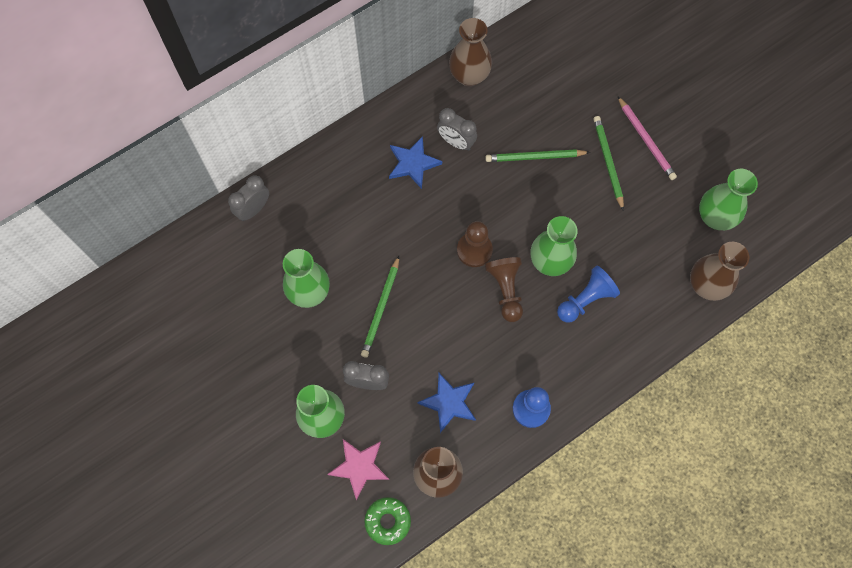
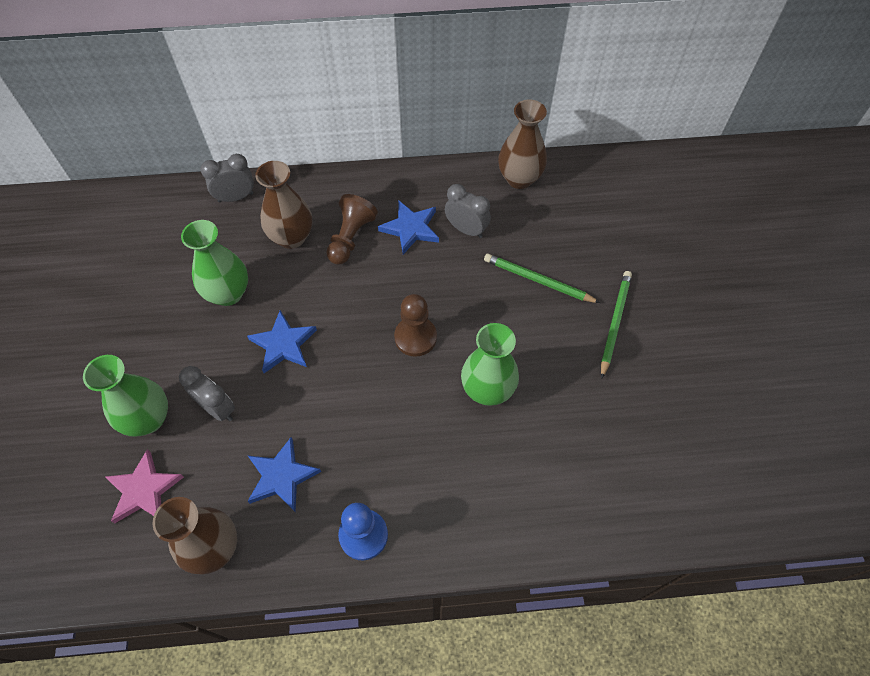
camera: 30 degrees right, 10 degrees down
green pencil [361,256,399,358] -> blue star [247,311,317,373]
green donut [364,497,411,545] -> none
grey clock [437,108,477,151] -> grey clock turned 150 degrees clockwise [445,184,491,238]
brown pawn [485,257,523,322] -> brown pawn moved to [326,194,378,264]
blue pawn [557,266,620,323] -> none
pink pencil [618,97,677,180] -> none
brown vase [690,242,749,301] -> brown vase moved to [255,161,312,249]
green vase [699,169,758,230] -> none

